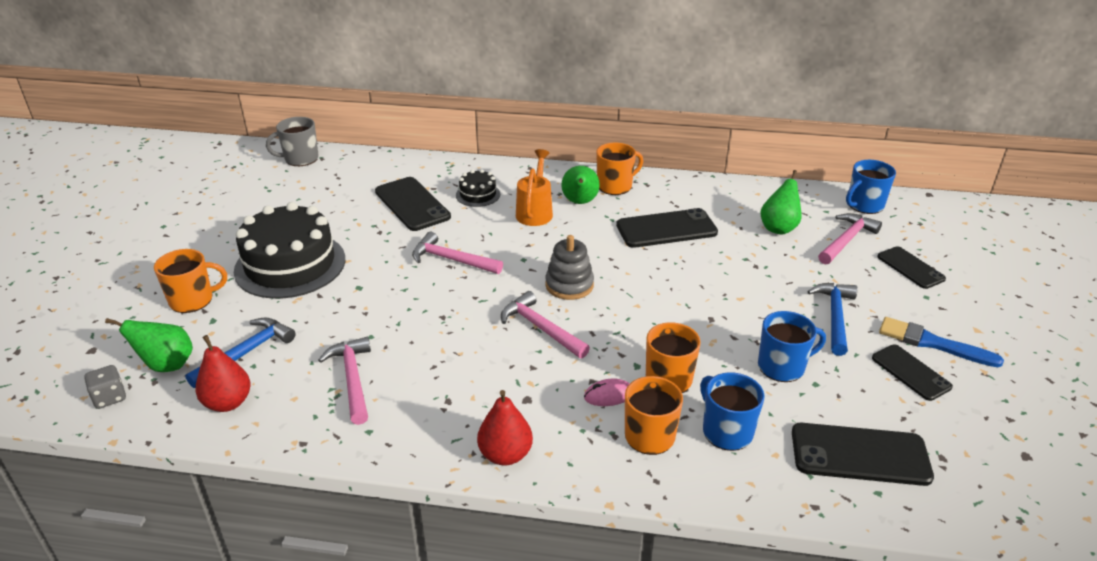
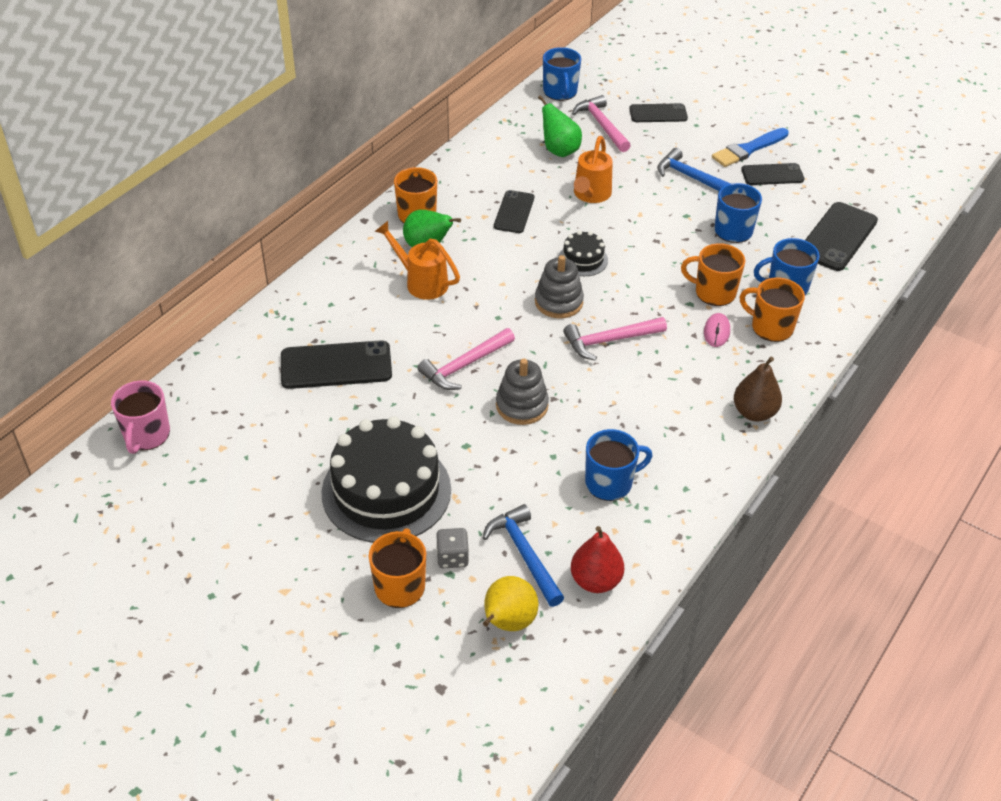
camera: 65 degrees left, 10 degrees up
grey dice [84,365,126,409] -> grey dice moved to [436,528,469,568]
green pear [105,318,193,372] -> yellow pear [483,576,538,631]
grey mug [266,117,319,166] -> pink mug [111,381,170,454]
pink hammer [318,337,371,425] -> blue mug [585,429,653,501]
black cake [456,169,500,207] -> black cake moved to [558,231,608,276]
red pear [477,390,533,466] -> brown pear [734,357,782,421]
black phone [616,208,718,248] -> black phone [494,190,534,233], size x0.64
none -> grey stacking toy [496,359,549,425]
none -> orange watering can [574,136,613,203]

